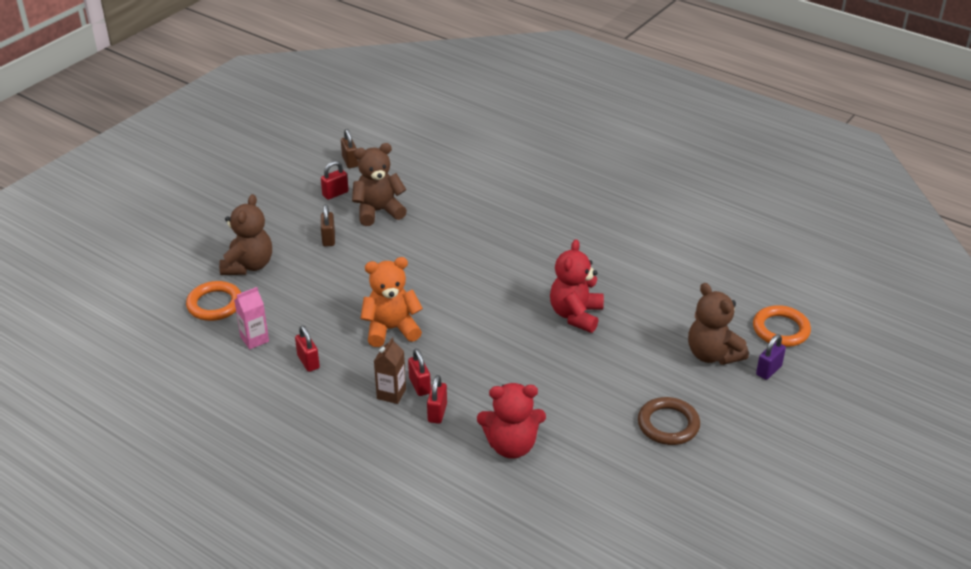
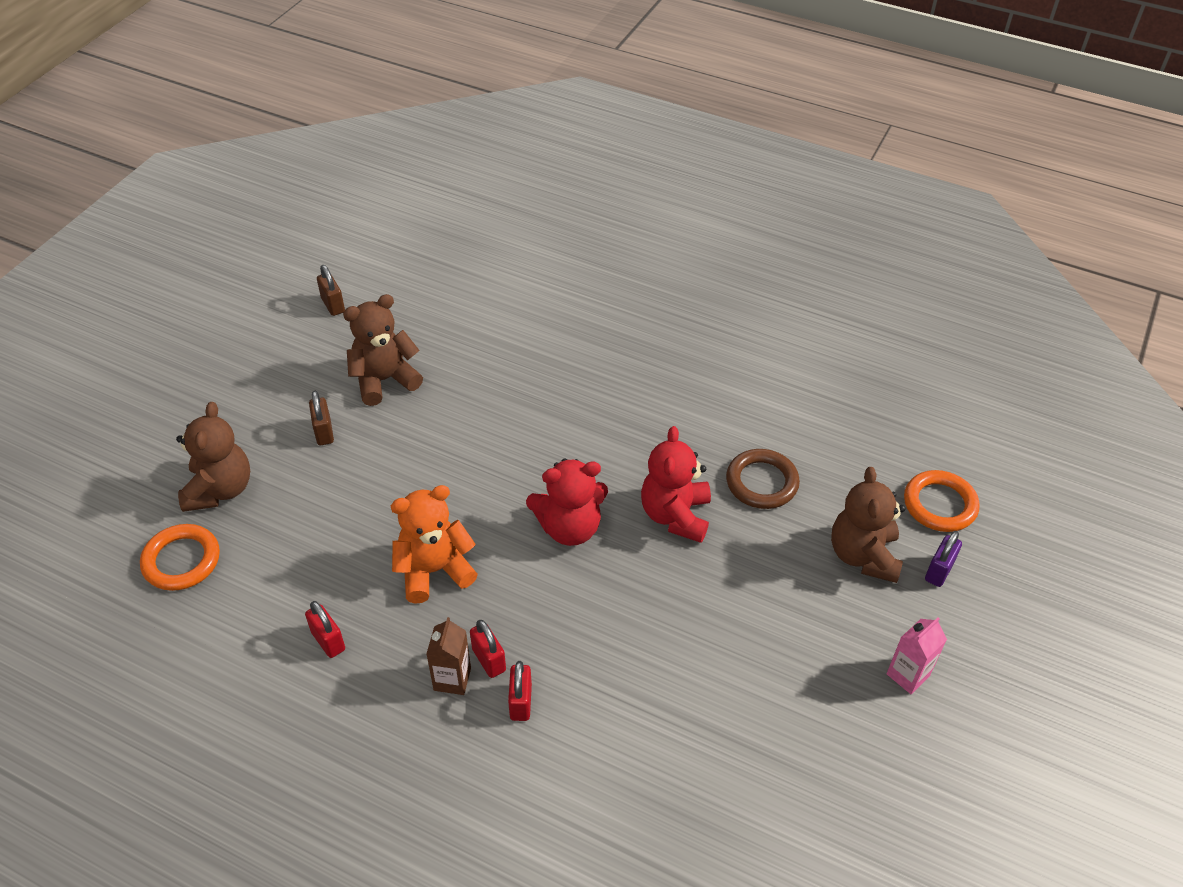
camera: 10 degrees left, 10 degrees up
pink carton [234,287,269,349] -> pink carton moved to [886,617,947,694]
red padlock [321,161,349,200] -> none
red teddy bear [477,383,546,459] -> red teddy bear moved to [526,459,608,546]
brown ring [638,397,700,445] -> brown ring moved to [726,449,800,509]
brown teddy bear [688,283,749,365] -> brown teddy bear turned 45 degrees clockwise [831,467,906,583]

